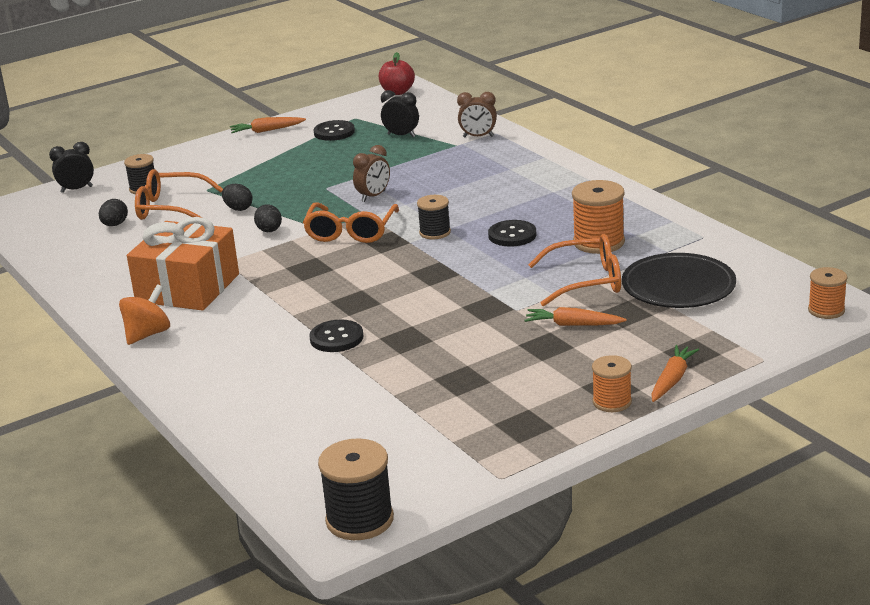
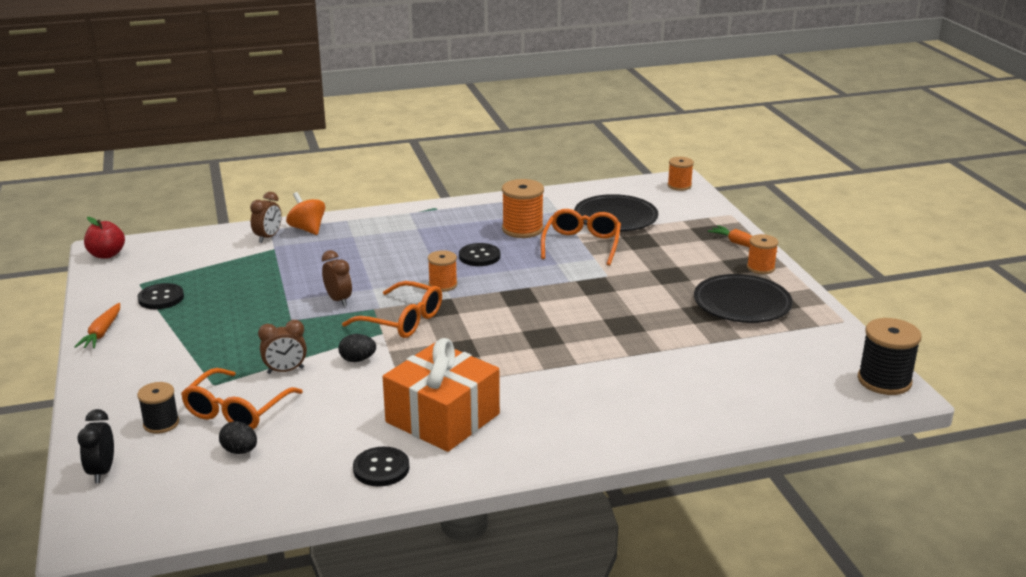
camera: 75 degrees left, 0 degrees up
orange spinning top [119,284,170,345] -> orange spinning top moved to [286,192,325,235]
black egg [222,184,253,211] -> brown clock [258,320,307,374]
black button [309,320,364,352] -> black button moved to [353,446,410,487]
black clock [381,90,419,137] -> none
black spool [417,195,451,239] -> orange spool [428,250,457,292]
orange carrot [524,307,627,326] -> none
none -> black plate [694,274,793,323]

